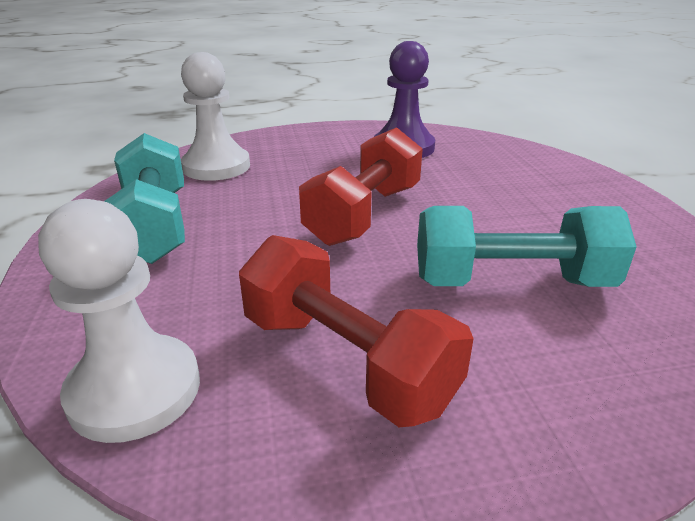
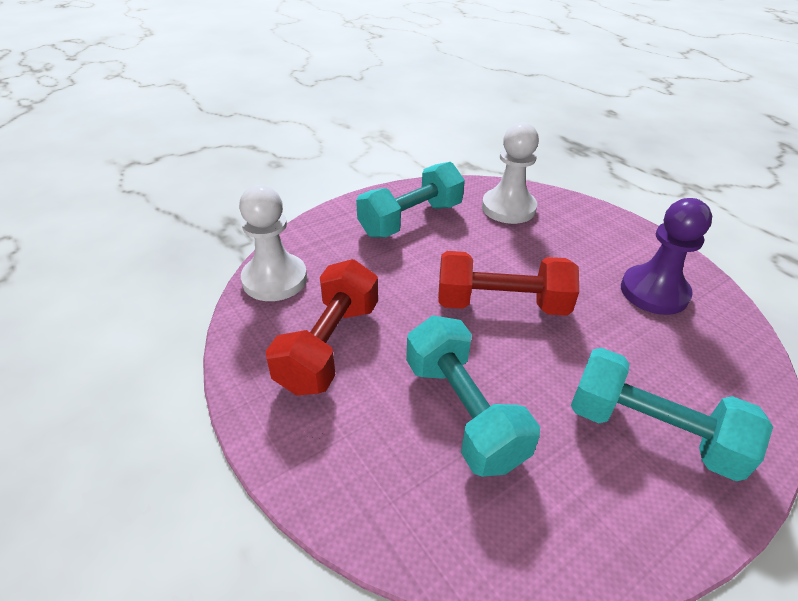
camera: 65 degrees right, 10 degrees up
none -> turquoise dumbbell [571,348,773,481]

